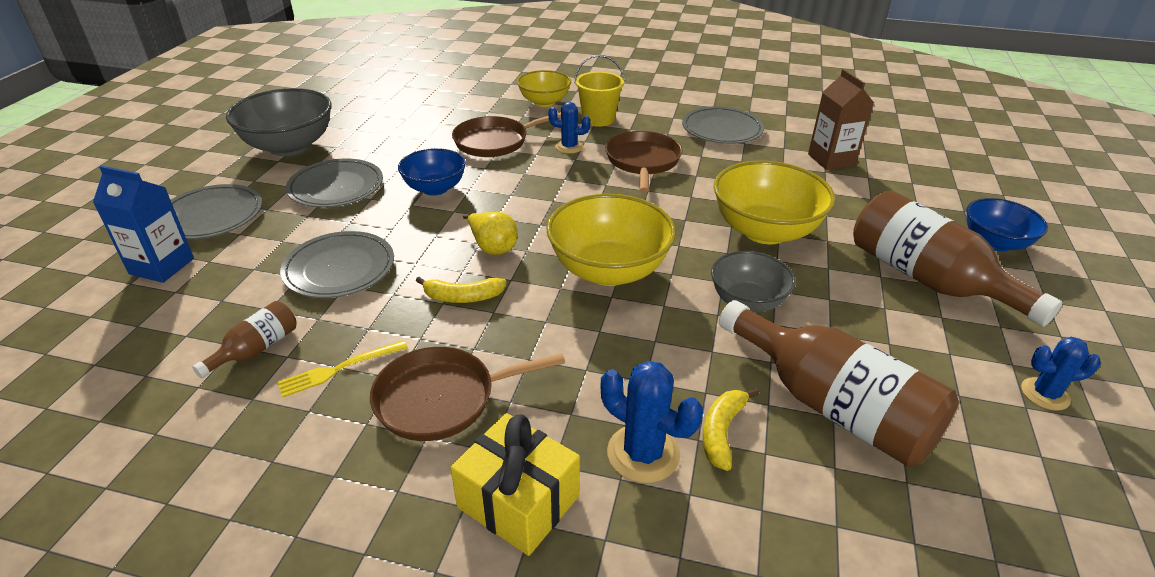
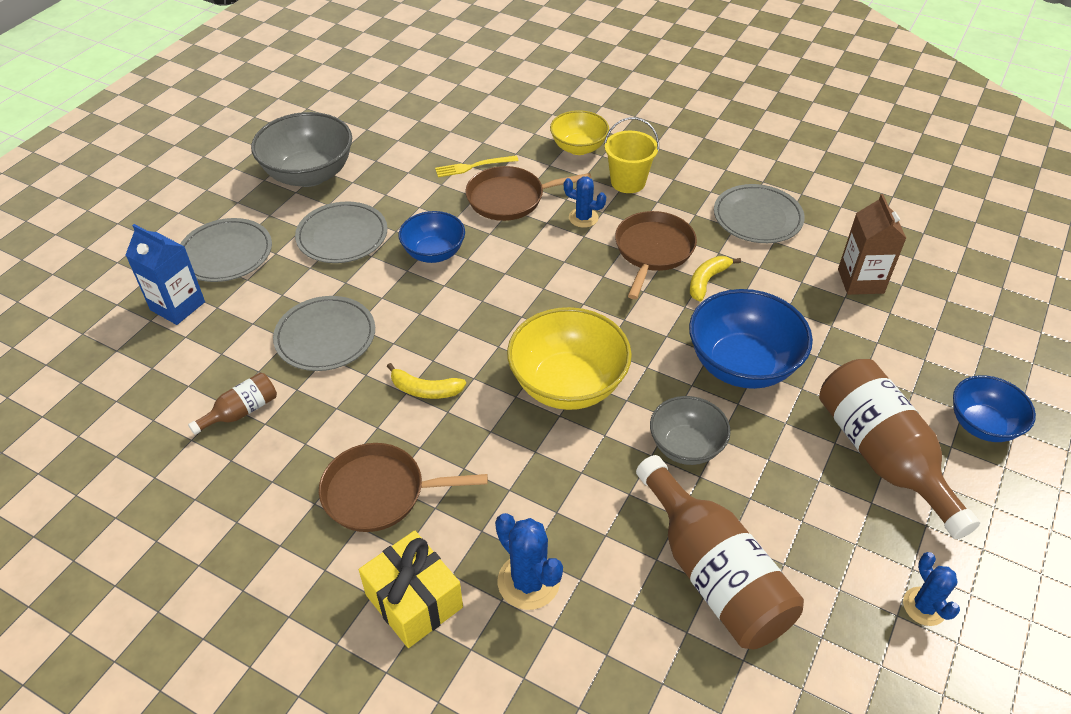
camera: 15 degrees right, 10 degrees up
yellow fork [278,340,408,397] -> yellow fork moved to [435,155,519,177]
yellow pear [463,212,518,255] -> none
yellow banana [703,388,759,471] -> yellow banana moved to [690,256,741,302]
yellow bowl [714,161,836,244] -> blue bowl [689,289,813,389]
blue cactus [1021,337,1101,411] -> blue cactus turned 60 degrees clockwise [903,552,960,626]

